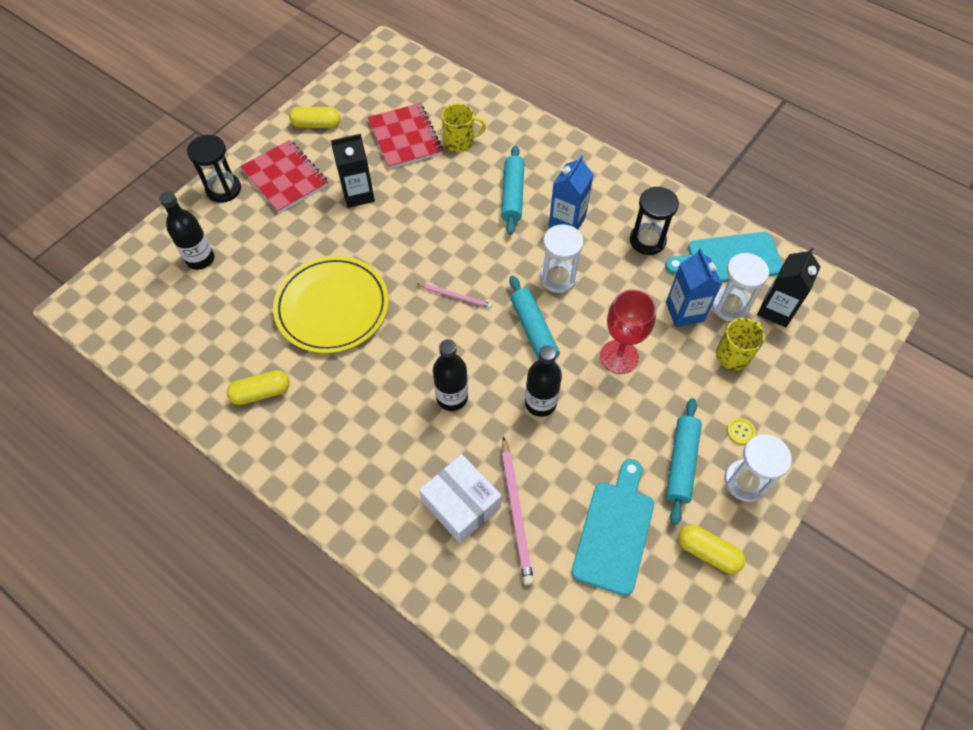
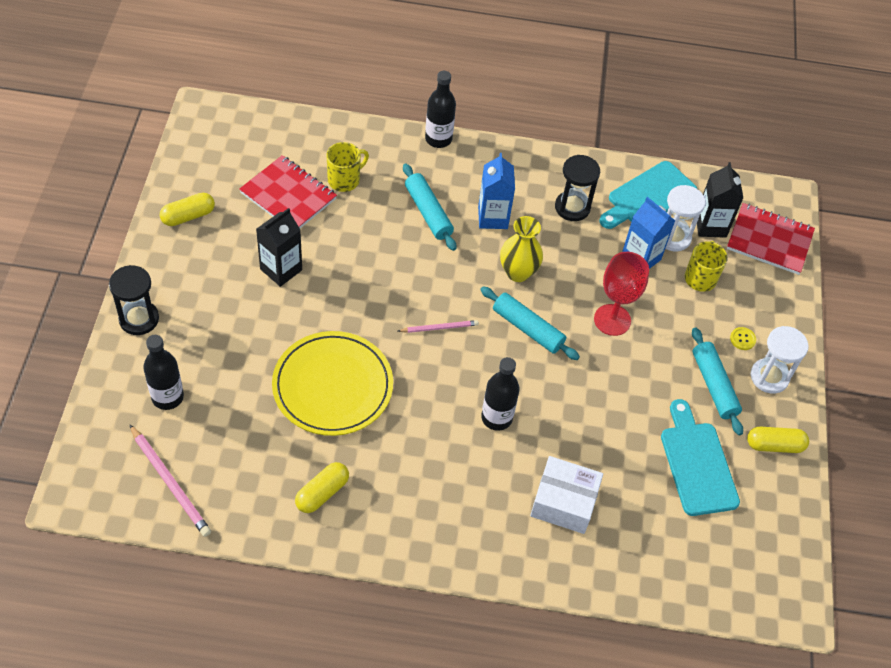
camera: 35 degrees left, 5 degrees down
red notebook [240,140,328,213] -> red notebook moved to [727,203,815,275]
pink pencil [502,436,534,585] -> pink pencil moved to [129,424,211,537]
black bottle [525,345,562,417] -> black bottle moved to [425,71,456,148]
white hourglass [540,224,584,293] -> yellow vase [500,216,543,282]

